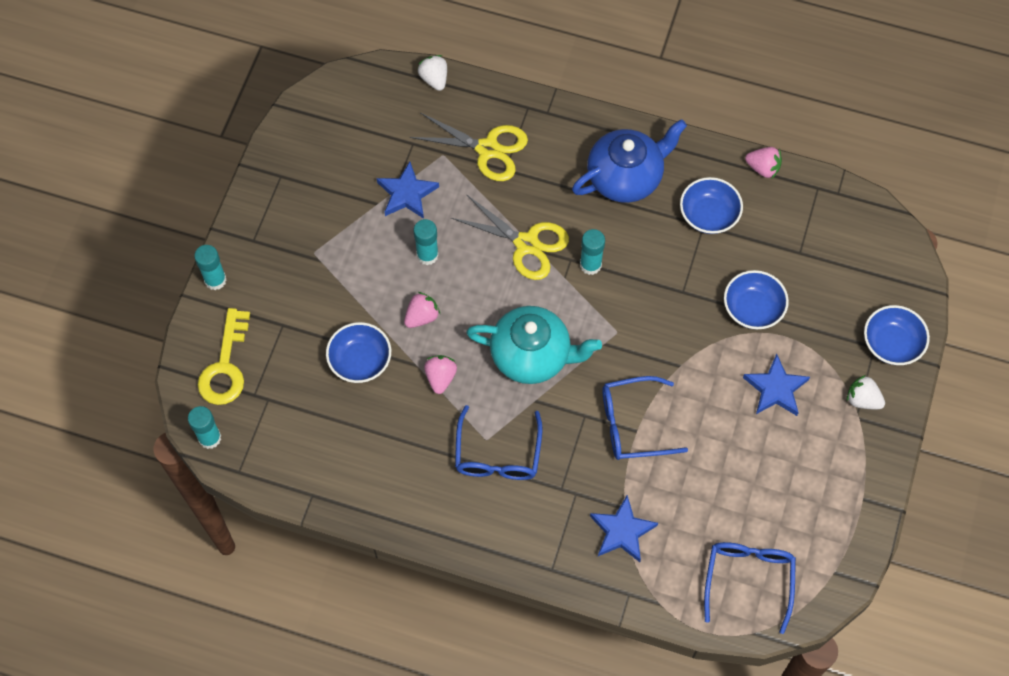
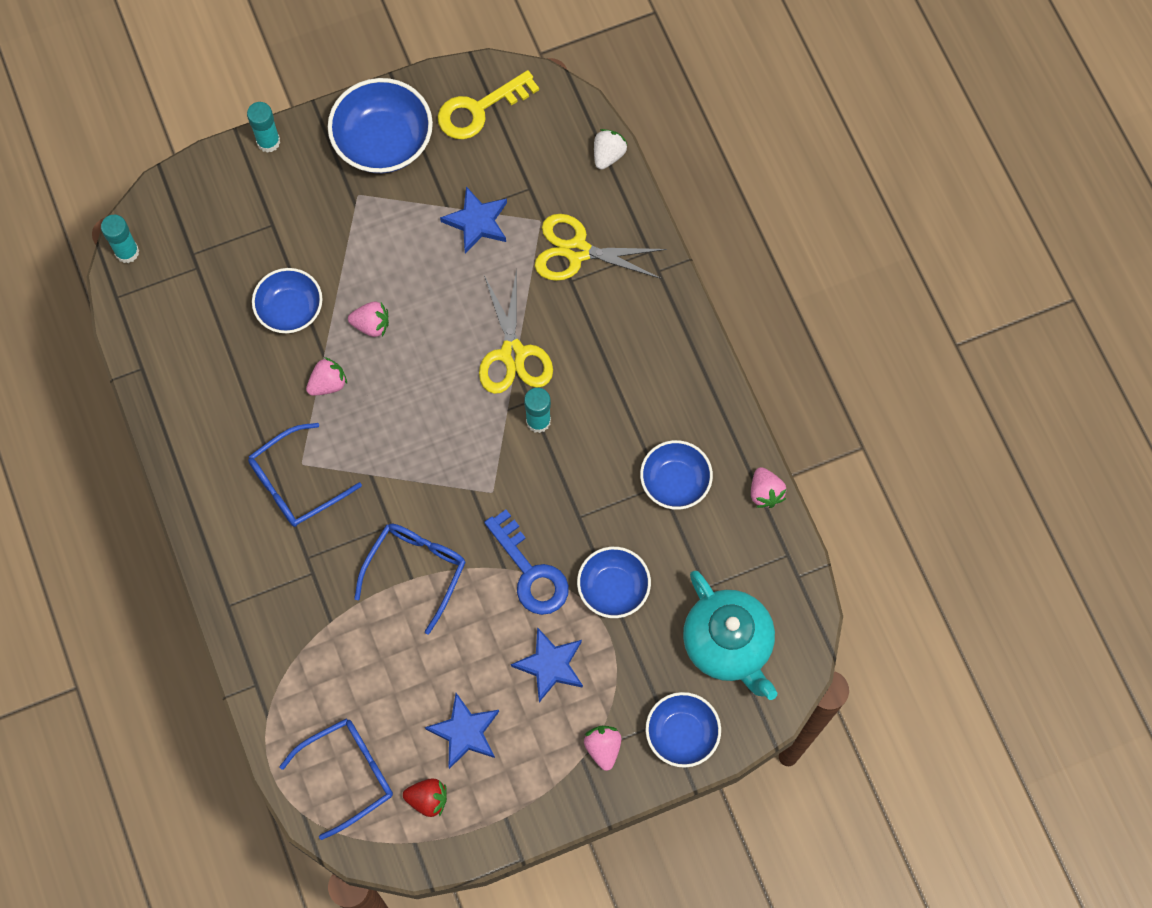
camera: 50 degrees right, 5 degrees up
yellow key [198,308,250,405] -> yellow key moved to [438,70,539,139]
yellow scissors [410,113,528,181] -> yellow scissors turned 120 degrees clockwise [535,214,667,281]
turquoise glue stick [413,219,439,265] -> none
turquoise teapot [466,306,602,384] -> turquoise teapot moved to [683,571,777,700]
blue teapot [572,119,687,203] -> none
blue star [590,495,658,562] -> blue star moved to [425,693,499,769]
blue glasses [602,376,688,460] -> blue glasses turned 75 degrees clockwise [354,524,466,634]
white strawberry [847,375,885,409] -> pink strawberry [584,726,622,771]
none -> blue bowl [328,78,433,173]
none -> red strawberry [403,778,447,817]
none -> blue key [484,510,569,615]

